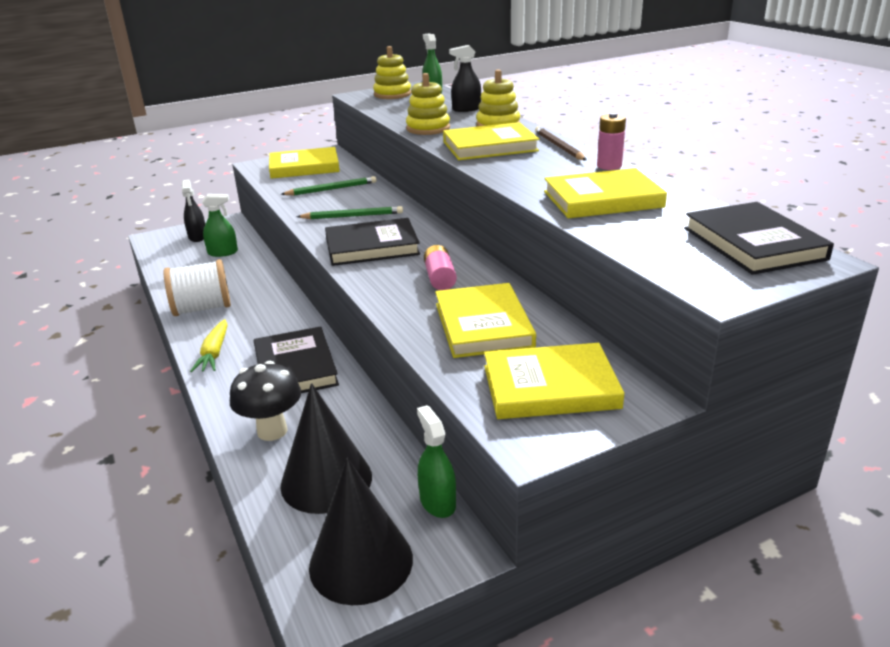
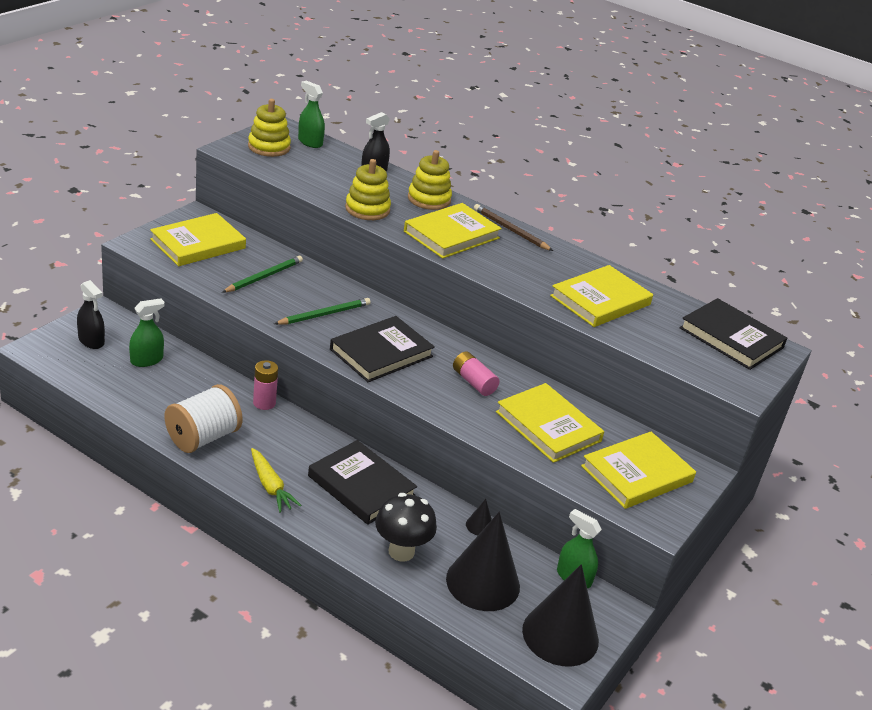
camera: 35 degrees left, 5 degrees up
pink battery [597,112,626,170] -> pink battery moved to [253,360,278,410]
none -> black cone [466,499,492,536]

